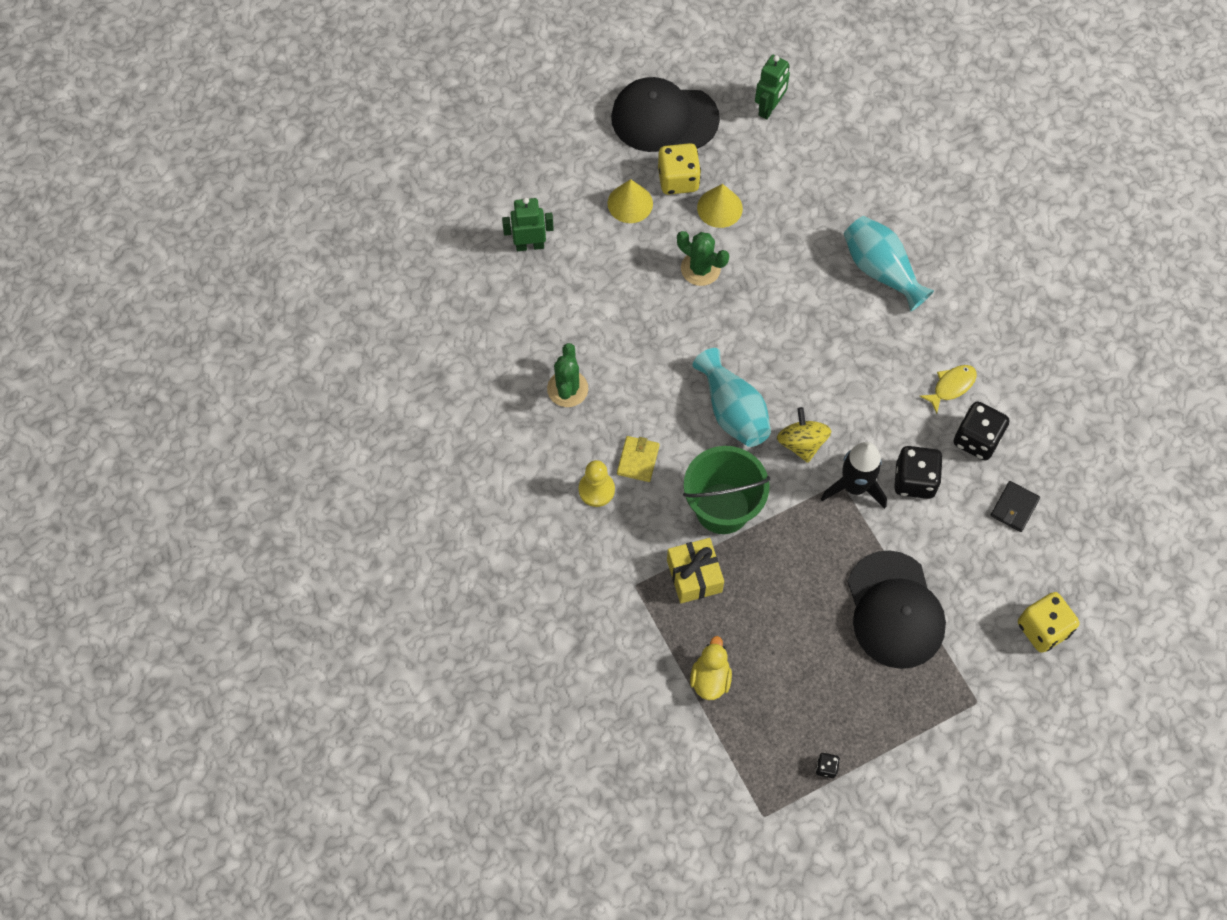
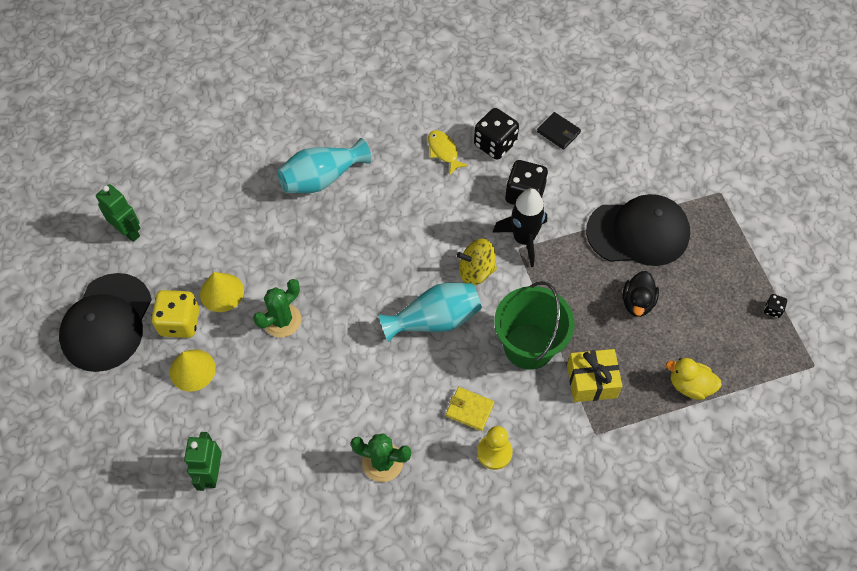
camera: 80 degrees left, 5 degrees down
yellow dice [1018,592,1079,653] -> none
none -> black duck [622,271,659,317]

